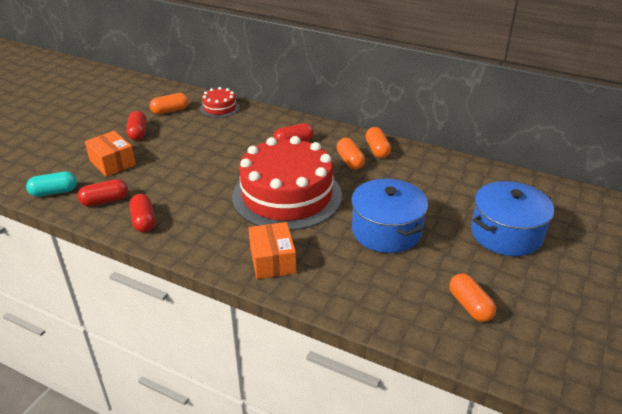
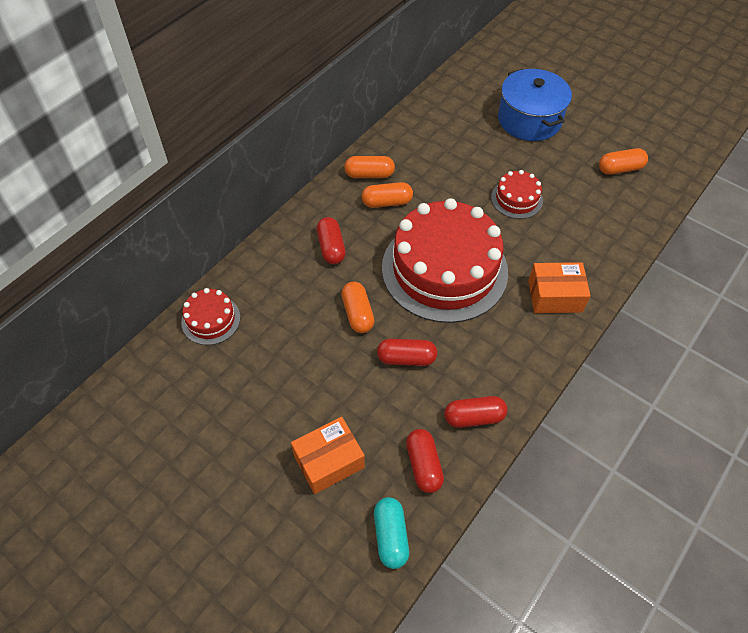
camera: 80 degrees left, 20 degrees up
red capsule [126,111,146,141] -> red capsule moved to [377,339,437,366]
orange capsule [150,93,189,114] -> orange capsule moved to [341,282,375,333]
blue pot [351,179,428,253] -> red cake [491,170,543,219]

